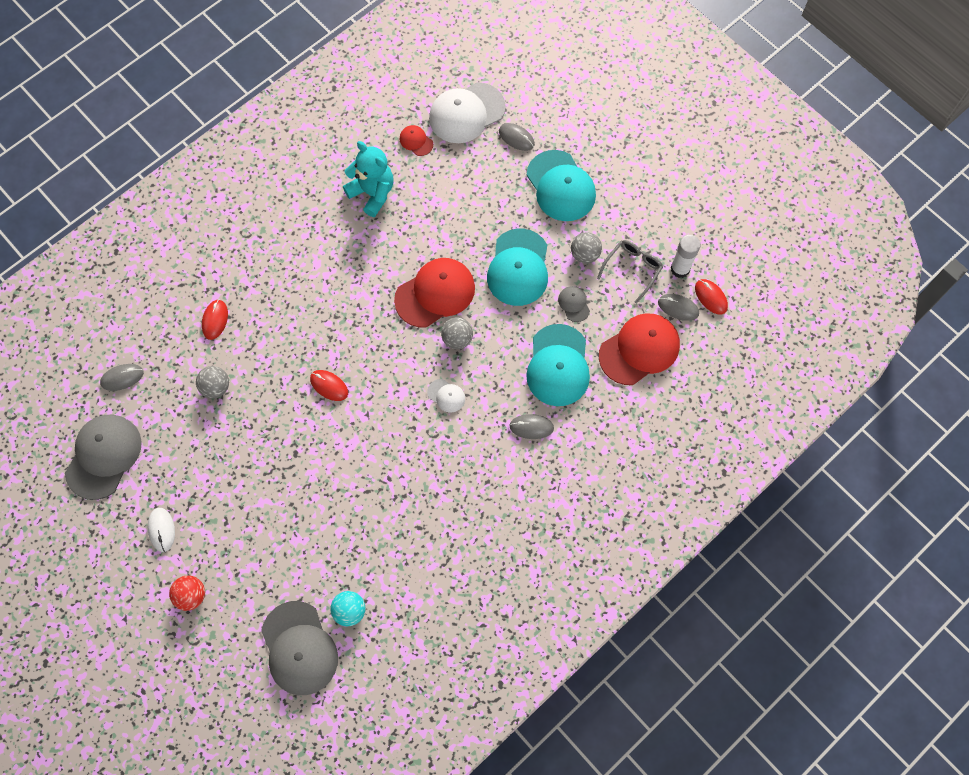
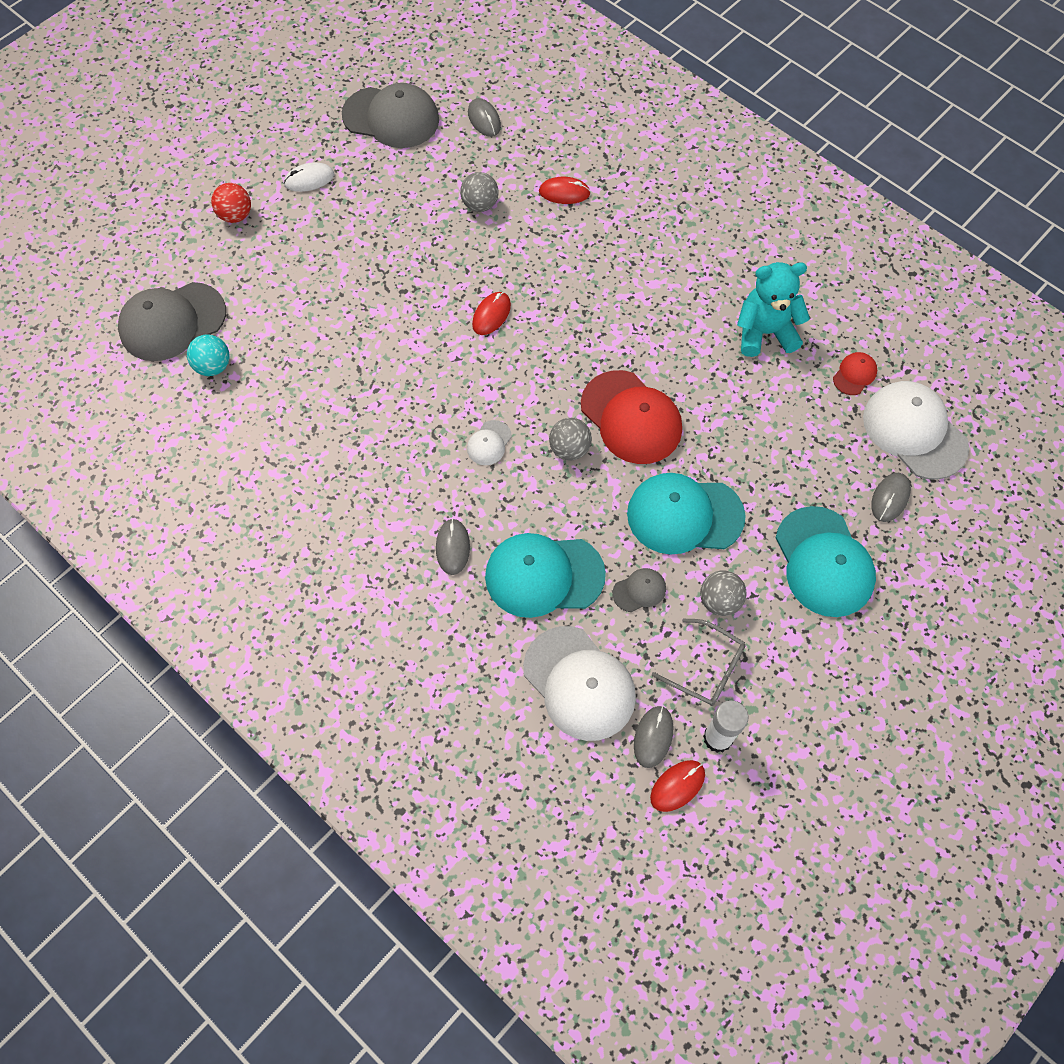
camera: 85 degrees right, 5 degrees down
turquoise teddy bear [343,141,394,217] -> turquoise teddy bear turned 135 degrees counterclockwise [737,262,810,357]
turquoise cap [527,150,596,221] -> turquoise cap turned 75 degrees counterclockwise [776,506,876,617]
red cap [599,313,680,385] -> white cap [523,626,636,741]

